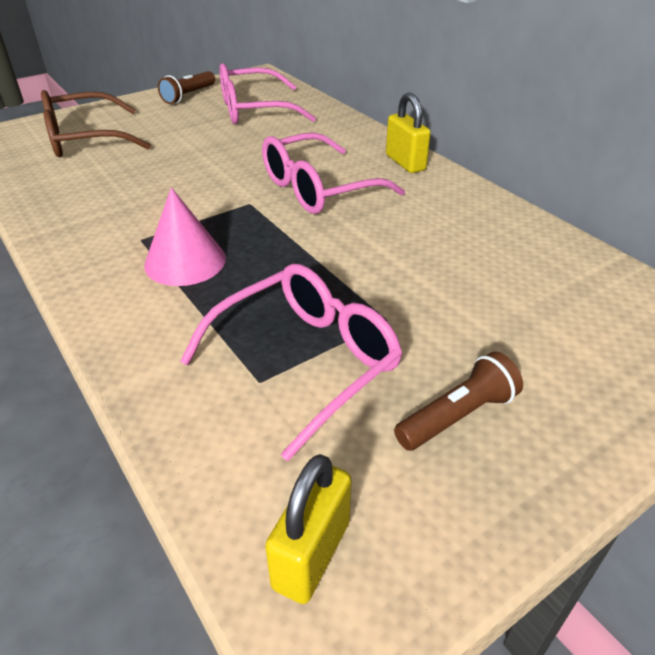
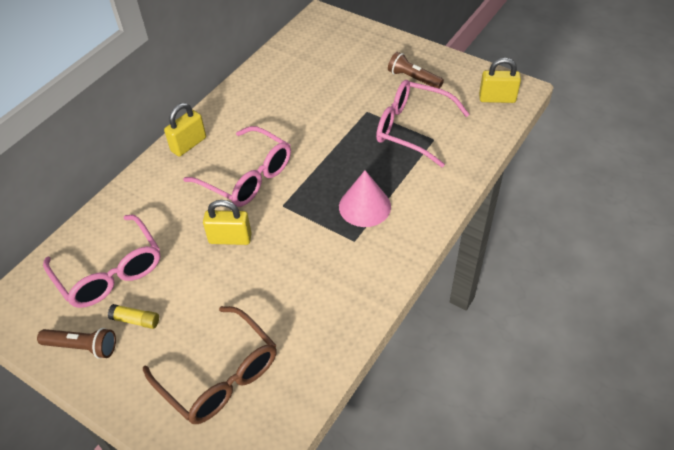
camera: 110 degrees left, 10 degrees up
none -> yellow glue stick [108,304,159,329]
none -> yellow padlock [203,200,252,245]

